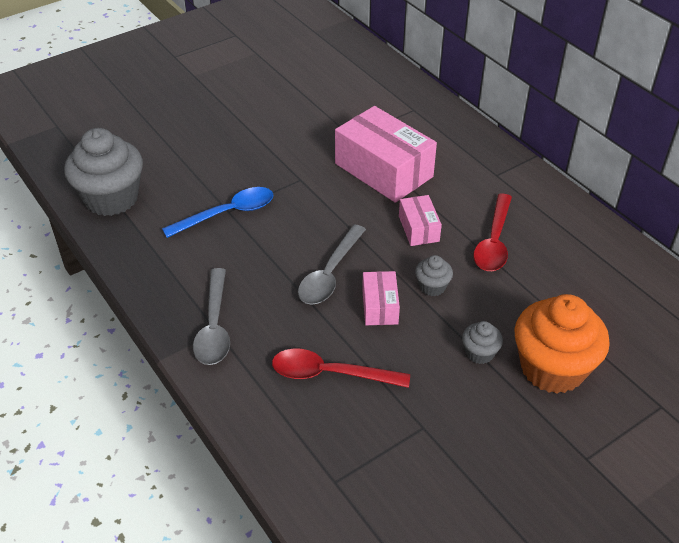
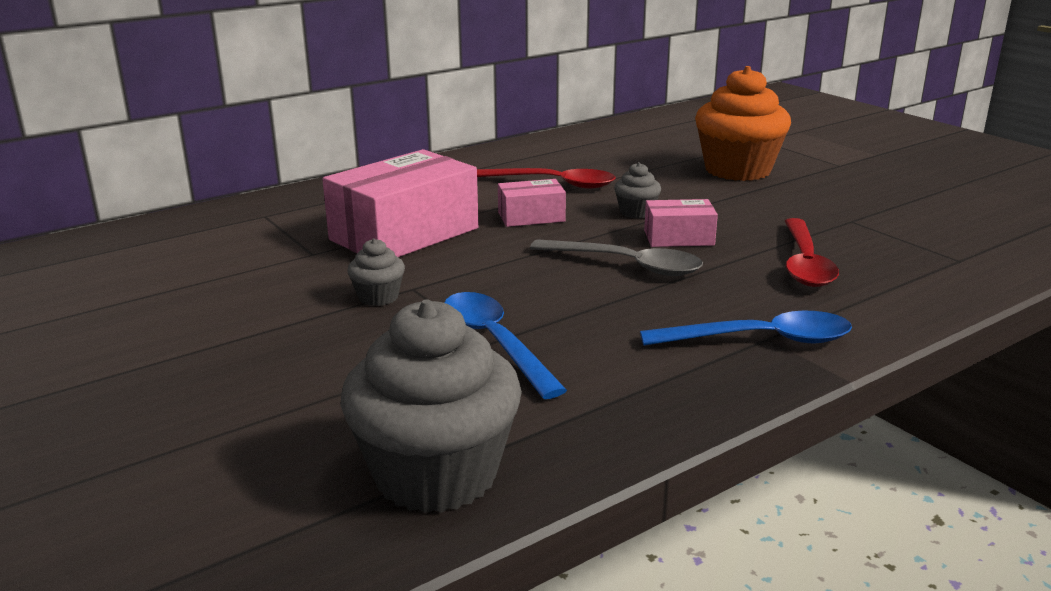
camera: 90 degrees left, 20 degrees down
grey spoon [193,268,230,365] -> blue spoon [640,311,852,346]
grey cupcake [462,321,503,364] -> grey cupcake moved to [347,238,405,306]

